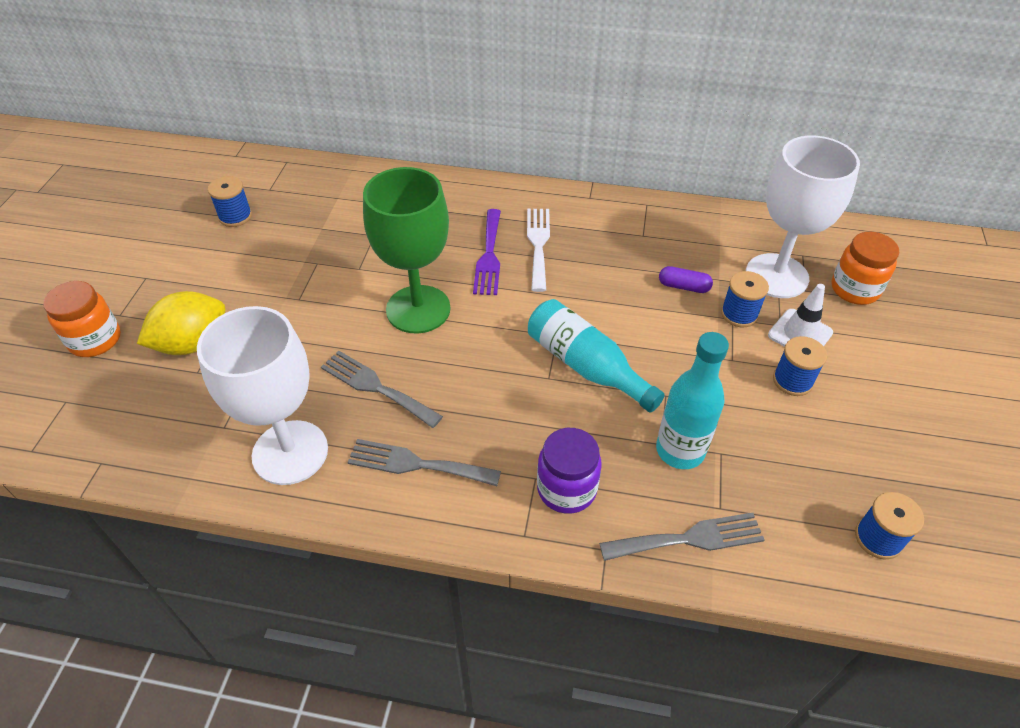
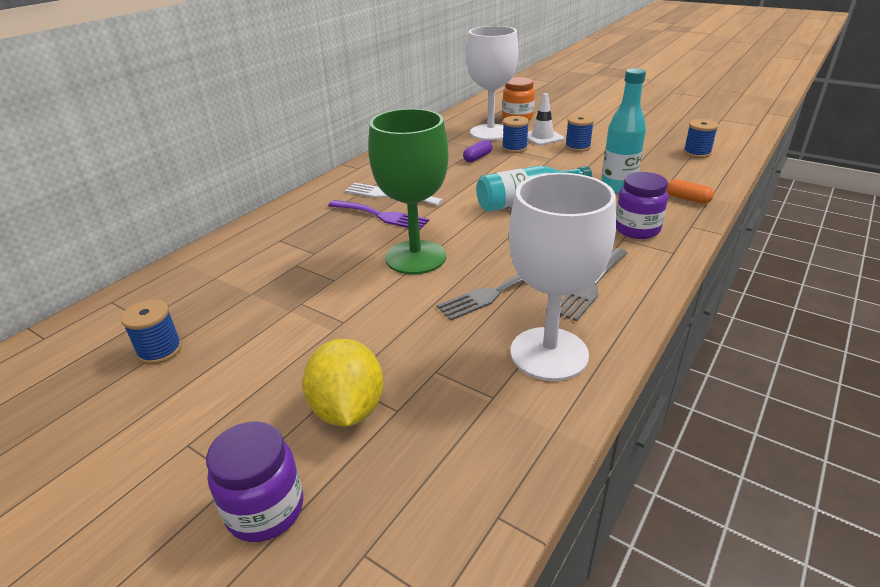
camera: 65 degrees left, 15 degrees down
orange jar [43,281,121,357] -> purple jar [206,421,303,542]
grey fork [599,513,764,561] -> orange capsule [667,179,714,204]

